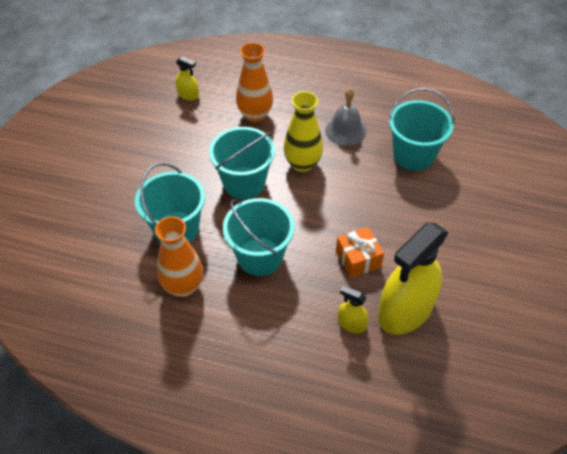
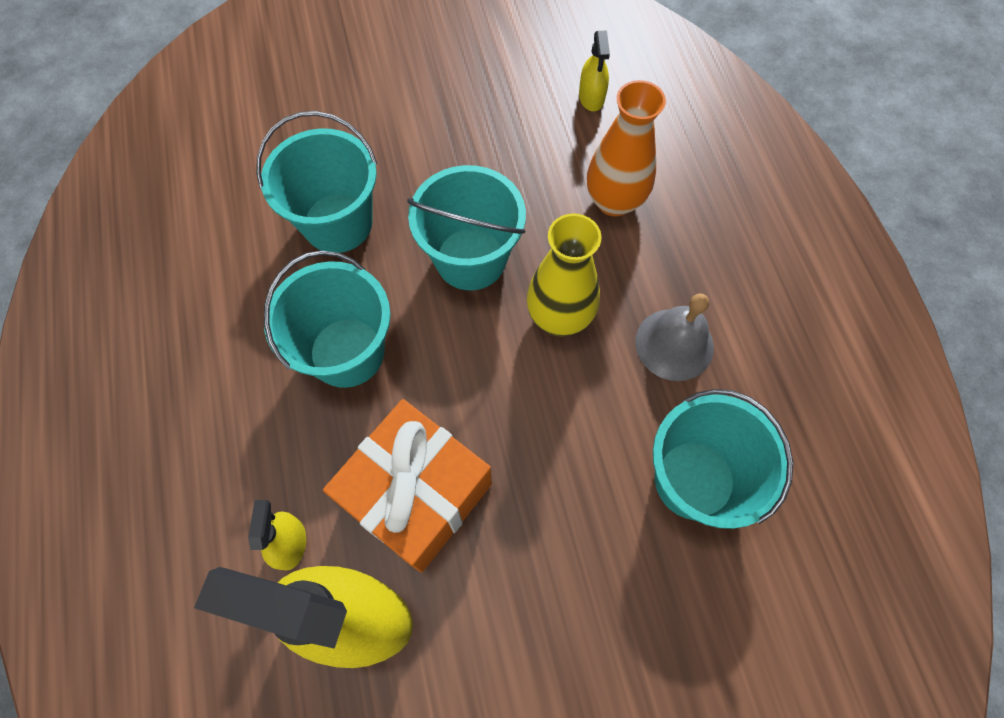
camera: 60 degrees right, 15 degrees up
orange vase [155,216,203,297] -> none
orange gift [336,227,384,278] -> orange gift [323,399,492,573], size x1.76

